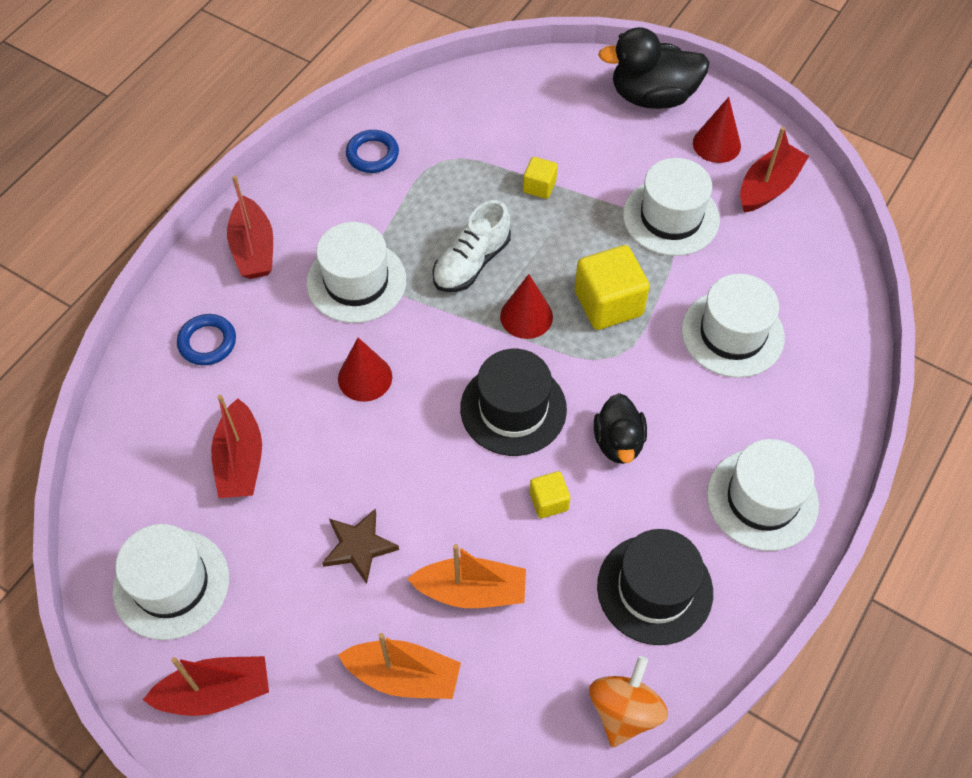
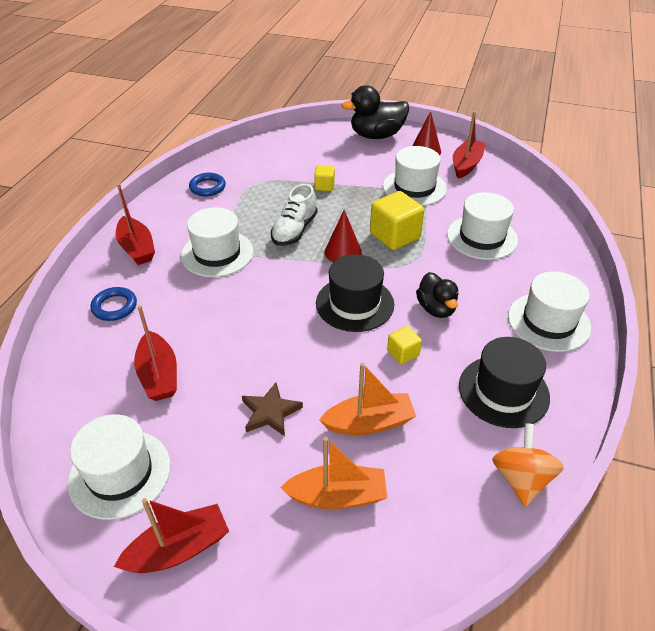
camera: 15 degrees left, 15 degrees down
red cone [338,338,392,402] -> none

